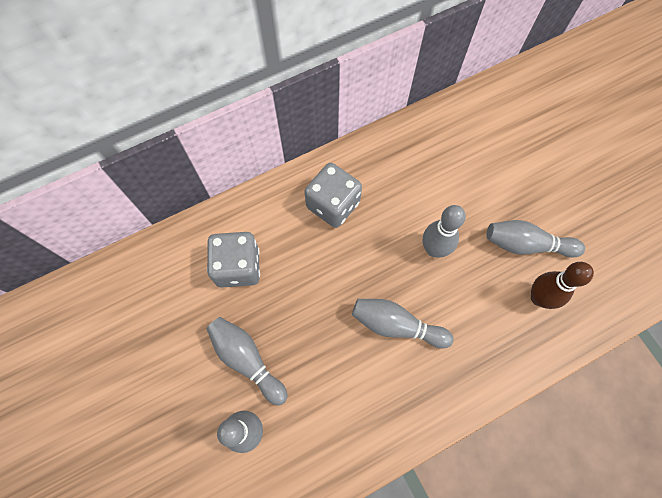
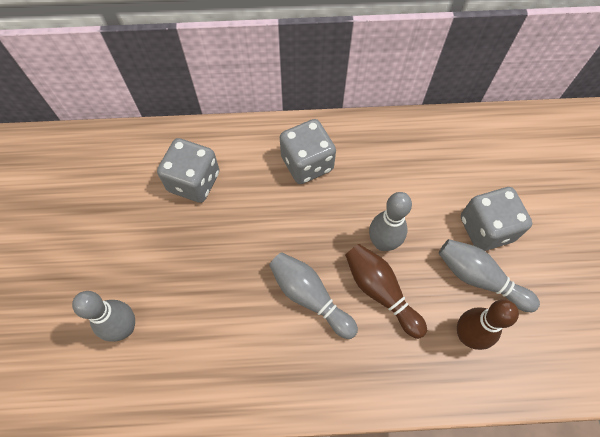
camera: 25 degrees right, 5 degrees down
grey bowling pin [206,317,288,406] -> none
none -> brown bowling pin [345,244,427,339]
none -> grey dice [461,187,532,251]

